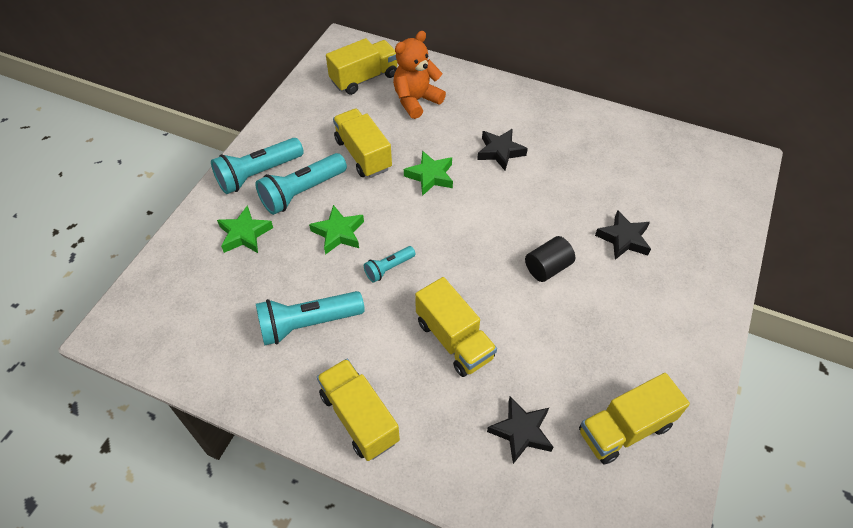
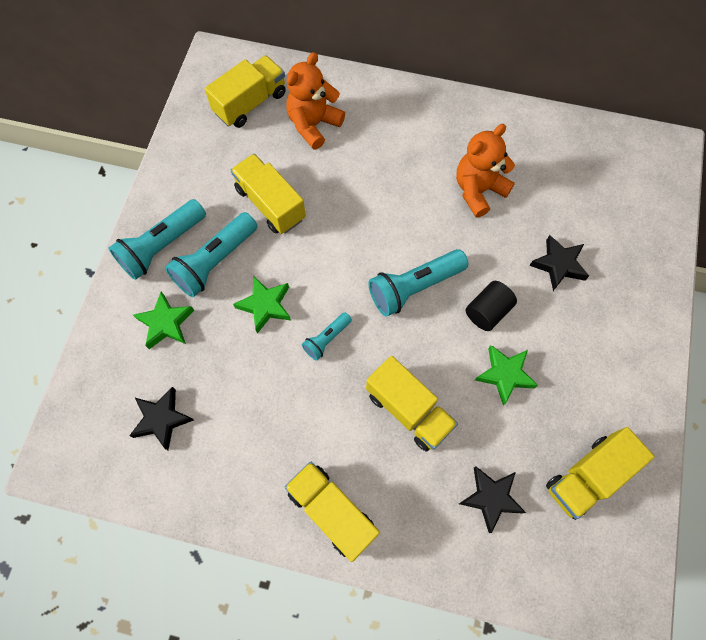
camera: 10 degrees left, 15 degrees up
turquoise flashlight [256,291,365,346] -> turquoise flashlight moved to [368,249,468,317]
green star [404,151,453,196] -> green star moved to [475,345,538,406]
black star [477,128,528,170] -> black star moved to [129,387,194,450]
none -> orange teddy bear [456,124,515,218]

